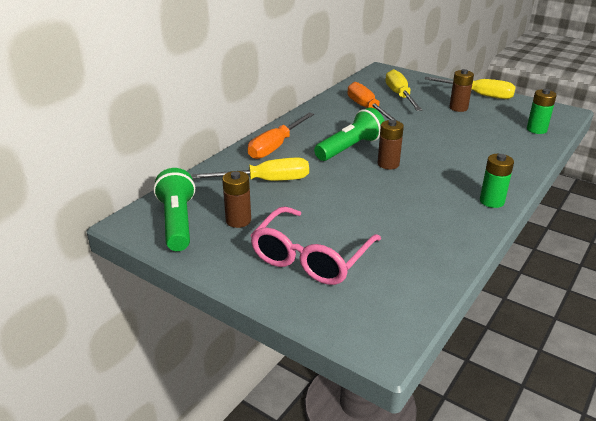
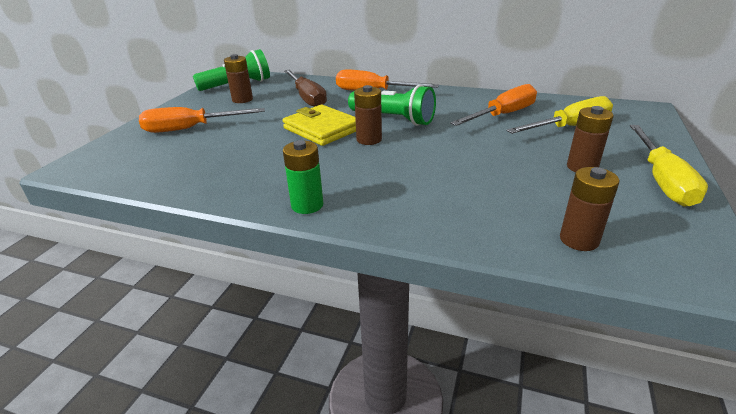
camera: 75 degrees right, 0 degrees up
yellow screwdriver [191,157,309,181] -> brown screwdriver [284,70,327,107]
pink glasses [250,206,381,285] -> orange screwdriver [139,107,265,133]
green battery [527,89,557,134] -> brown battery [560,167,619,251]
none -> yellow wallet [283,105,356,146]

